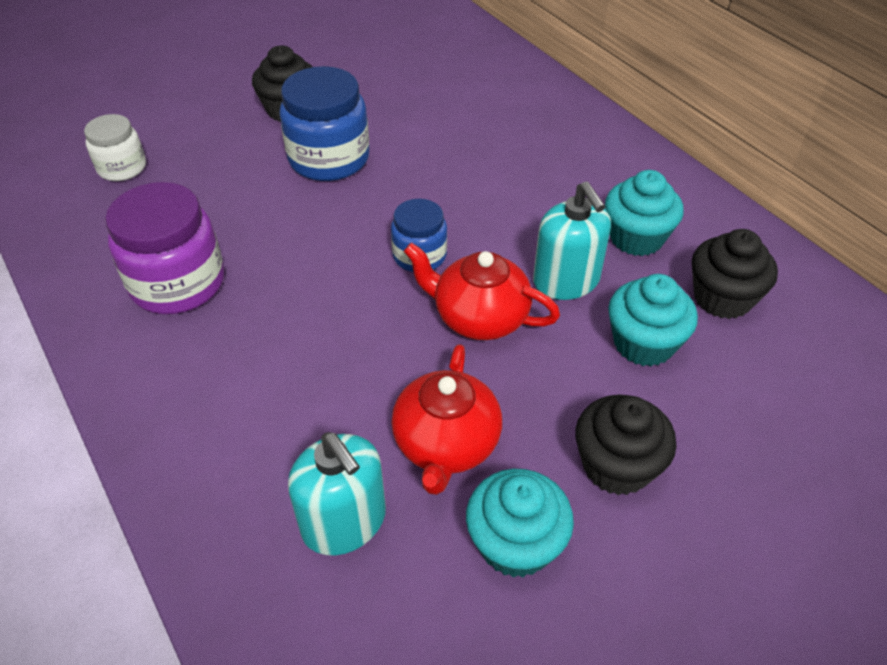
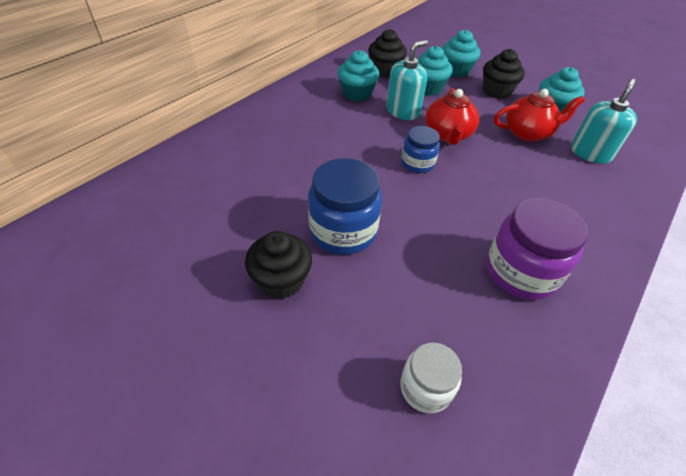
camera: 110 degrees left, 0 degrees up
none -> turquoise cupcake [442,30,480,78]

